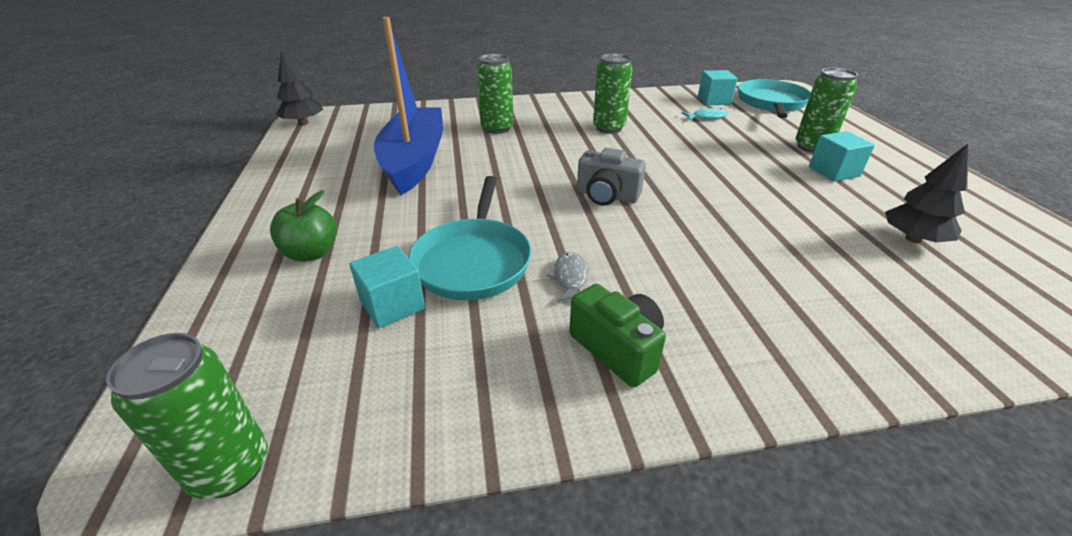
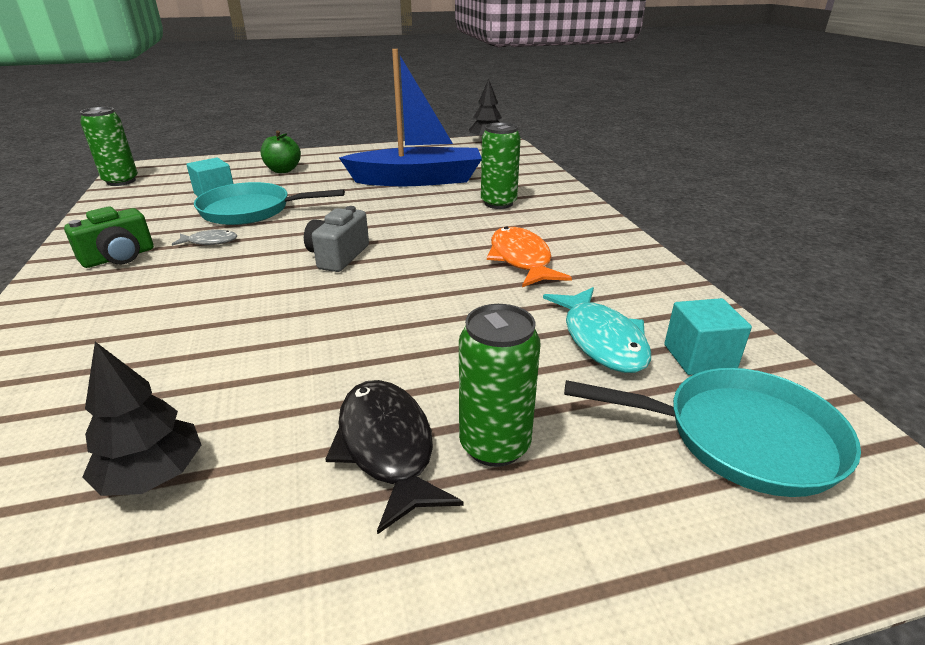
camera: 85 degrees right, 5 degrees down
green can [593,53,633,134] -> orange fish [487,227,572,287]
turquoise fish [681,108,728,120] -> turquoise fish [543,287,651,373], size x1.86
turquoise cube [809,131,875,182] -> black fish [325,380,464,535]

